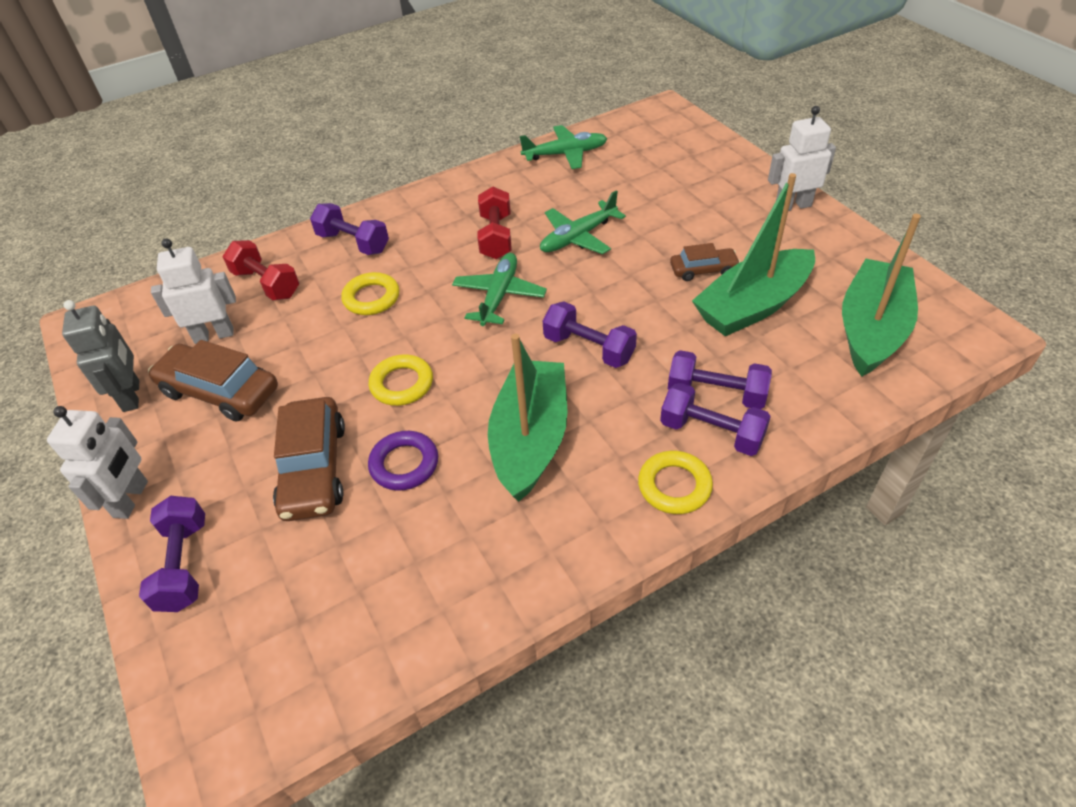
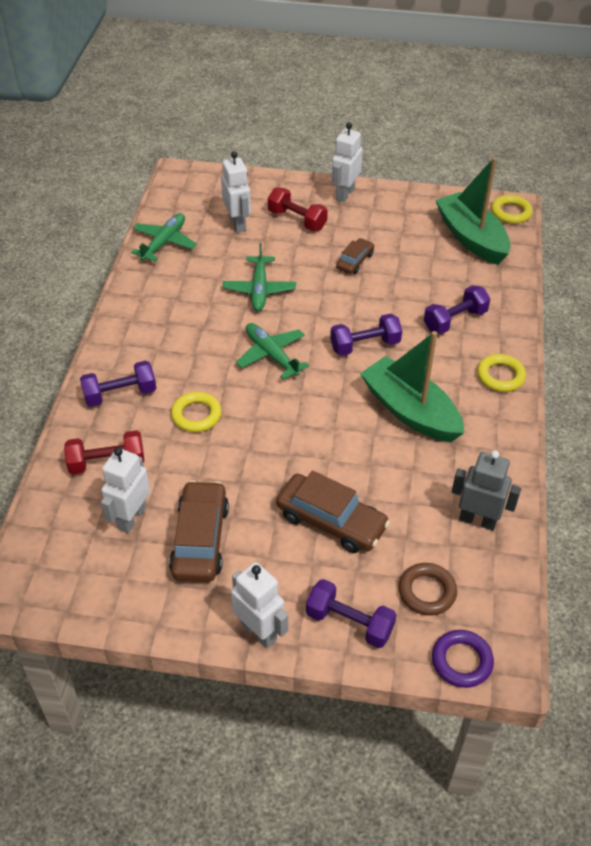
camera: 55 degrees left, 0 degrees up
grey robot [62,300,139,412] -> grey robot moved to [452,450,521,531]
brown car [148,340,278,422] -> brown car turned 120 degrees clockwise [169,480,229,582]
purple ring [368,431,438,491] -> purple ring moved to [432,630,494,688]
yellow ring [369,354,433,406] -> yellow ring moved to [491,195,533,224]
red dumbbell [477,187,512,259] -> red dumbbell moved to [268,188,328,231]
purple dumbbell [660,382,771,456] -> none
green boat [692,173,815,336] -> none
none -> white robot [221,151,251,233]
none -> brown ring [398,563,457,615]

